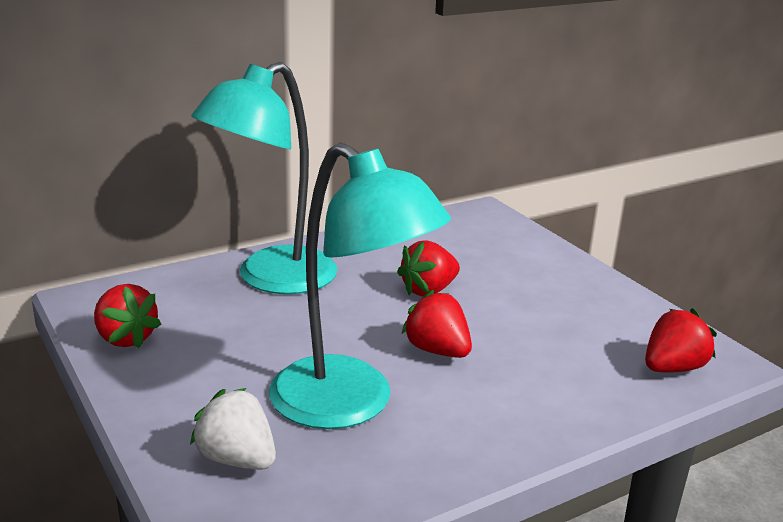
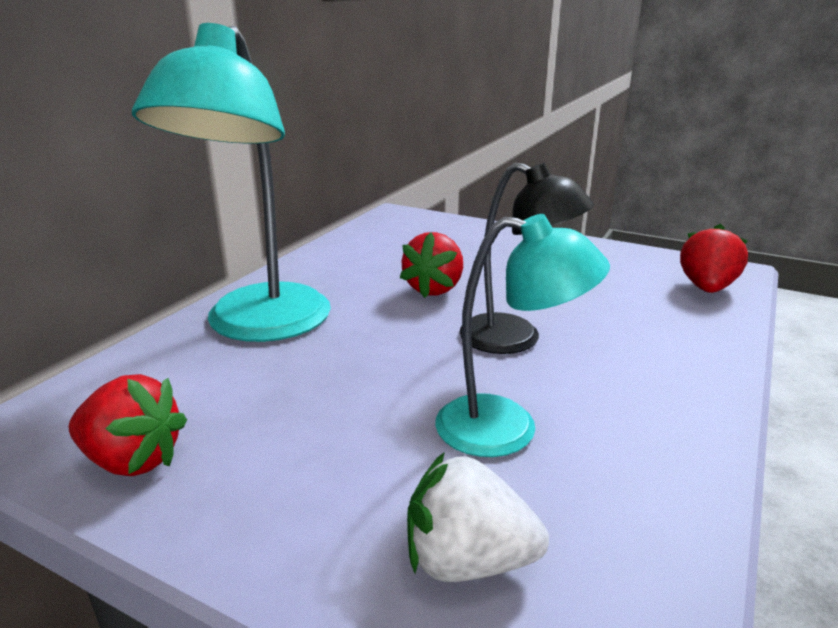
camera: 30 degrees left, 0 degrees up
turquoise lamp [269,142,451,429] -> turquoise lamp [435,214,610,457], size x0.62
red strawberry [402,290,472,358] -> black lamp [460,162,594,354]

